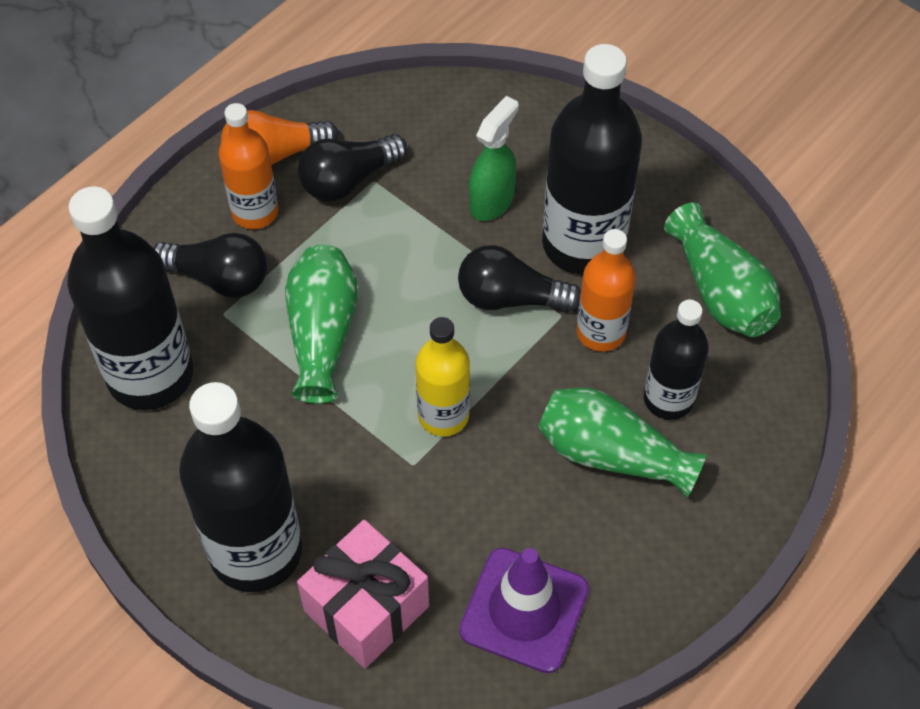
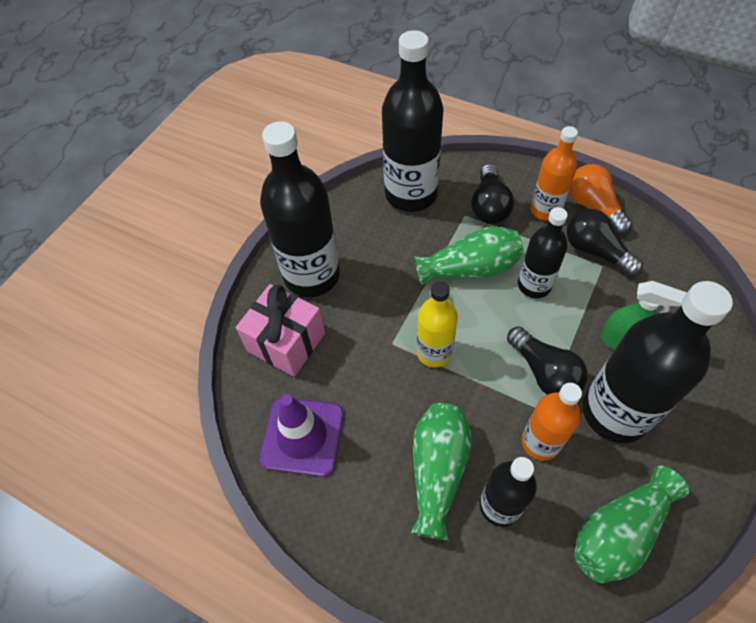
camera: 80 degrees right, 0 degrees up
black light bulb [458,245,581,312] -> black light bulb turned 150 degrees clockwise [507,326,588,395]
none -> black bottle [518,207,568,298]

